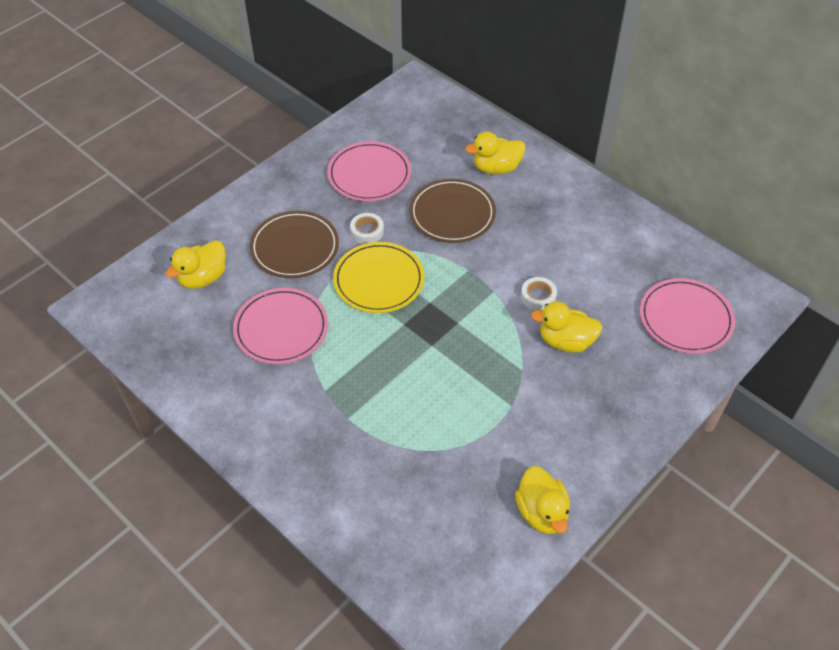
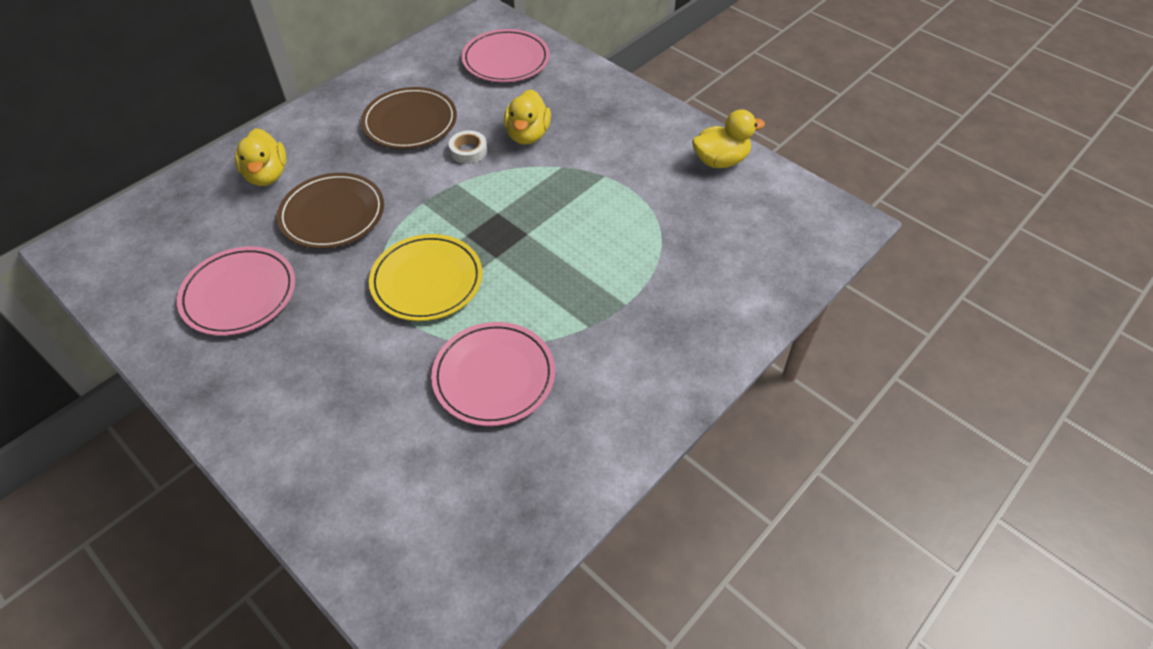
camera: 90 degrees left, 0 degrees up
yellow duck [166,240,226,289] -> none
brown plate [250,211,339,278] -> brown plate moved to [361,87,457,149]
white tape [350,213,384,244] -> none

